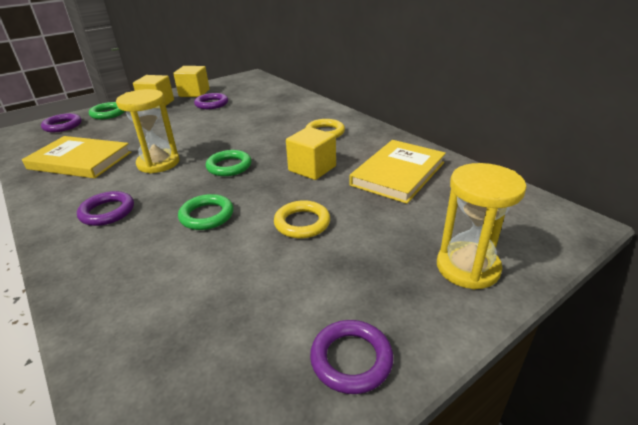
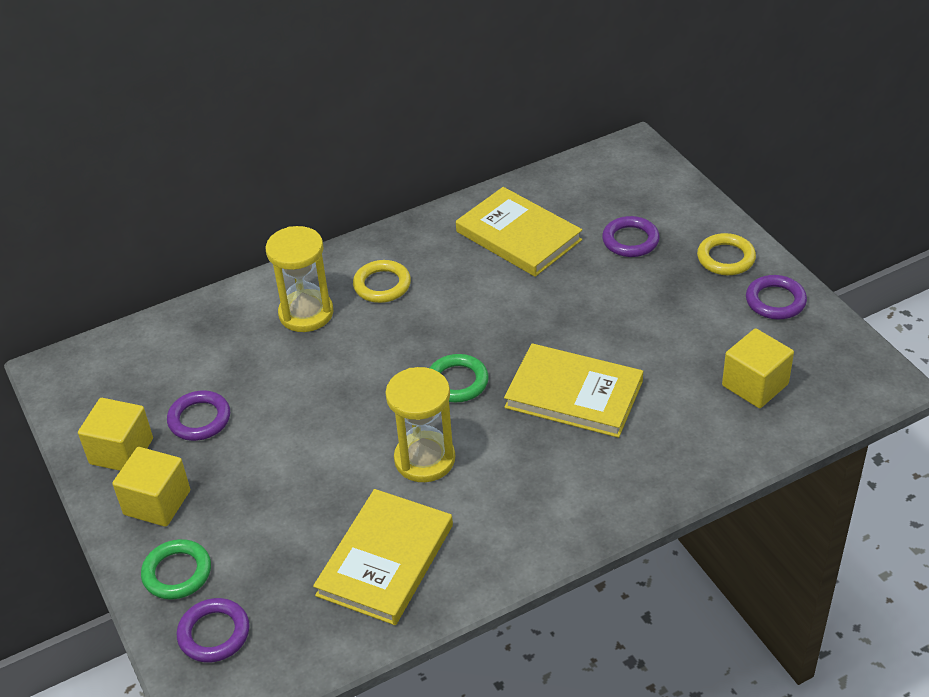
camera: 80 degrees left, 10 degrees up
purple ring [77,191,134,226] -> purple ring moved to [602,216,660,257]
green ring [178,194,233,230] -> yellow book [504,343,643,438]
yellow ring [274,200,330,238] -> yellow ring moved to [697,233,756,275]
yellow cube [286,127,336,180] -> yellow cube moved to [722,328,794,408]
yellow hourglass [437,163,527,289] -> yellow hourglass moved to [266,226,334,332]

